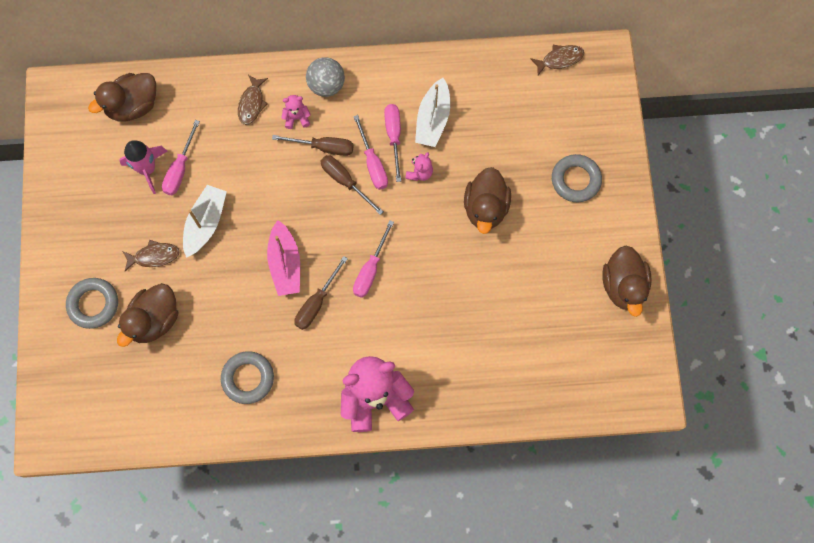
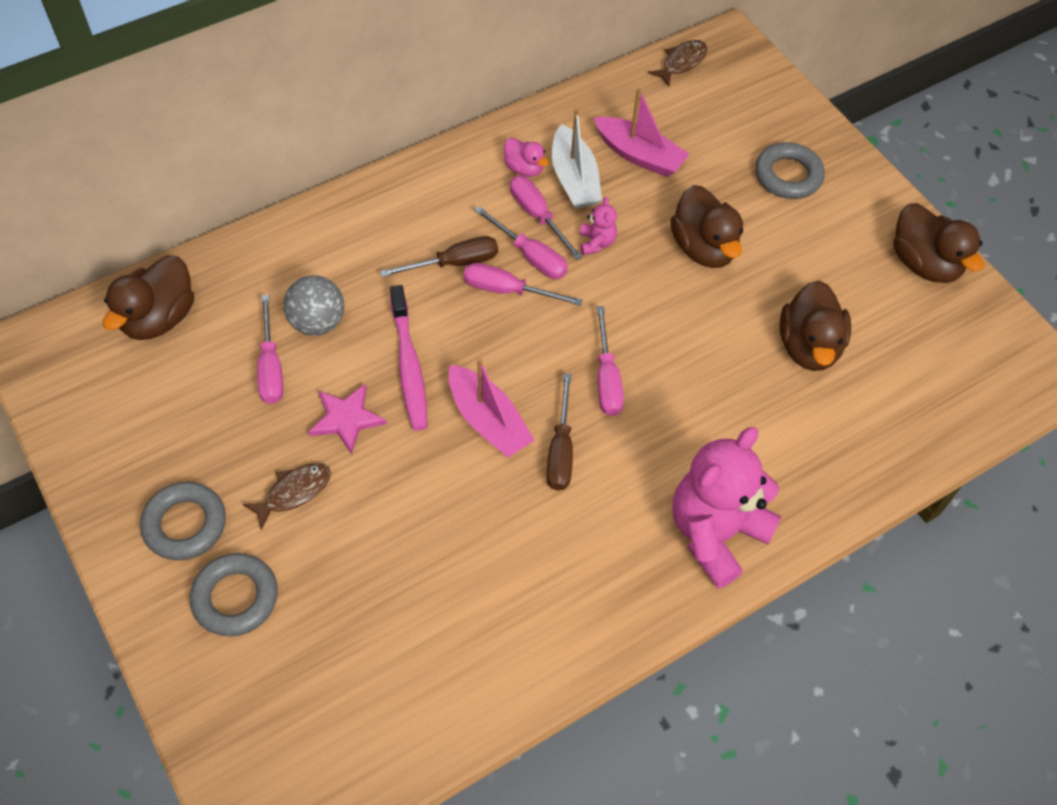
camera: 30 degrees left, 15 degrees down
brown duck [117,283,178,347] -> brown duck moved to [780,280,851,371]
pink rocket [119,140,167,194] -> none
white boat [183,185,227,258] -> pink star [308,384,387,454]
grey ring [221,351,274,404] -> grey ring moved to [140,482,226,560]
brown fish [238,75,268,125] -> none
pink teddy bear [281,95,311,129] -> none
grey ball [306,57,345,97] -> grey ball moved to [283,275,344,336]
brown screwdriver [320,155,384,215] -> pink screwdriver [463,263,583,306]
none -> pink toothbrush [390,285,427,431]
none -> pink duck [504,138,549,177]
none -> pink boat [594,88,690,177]

